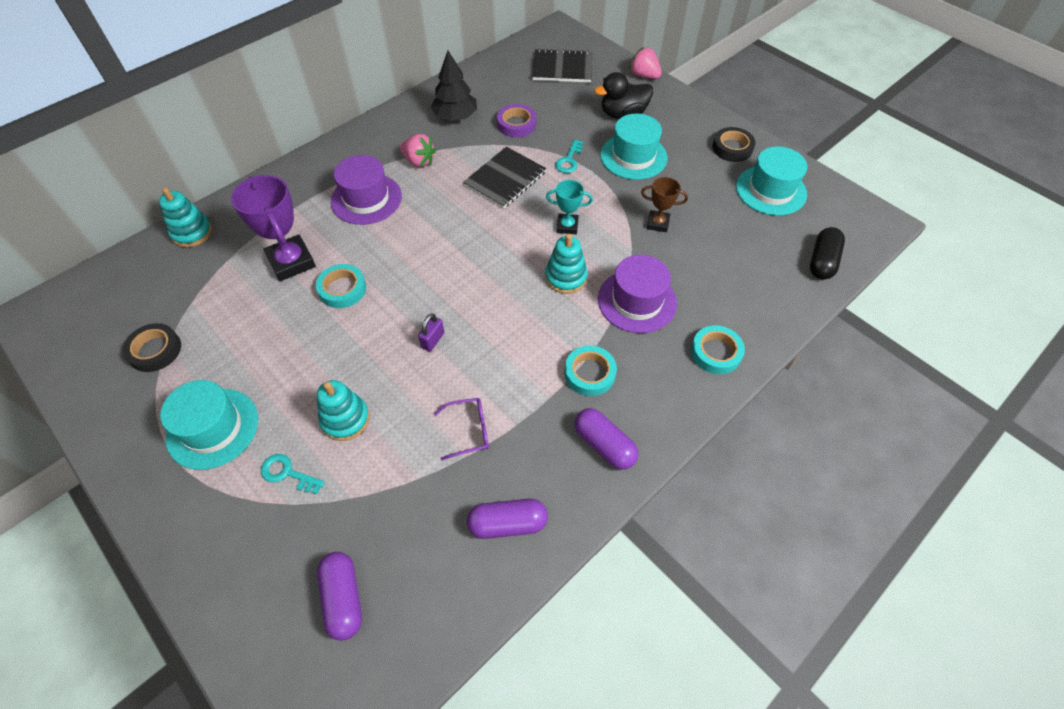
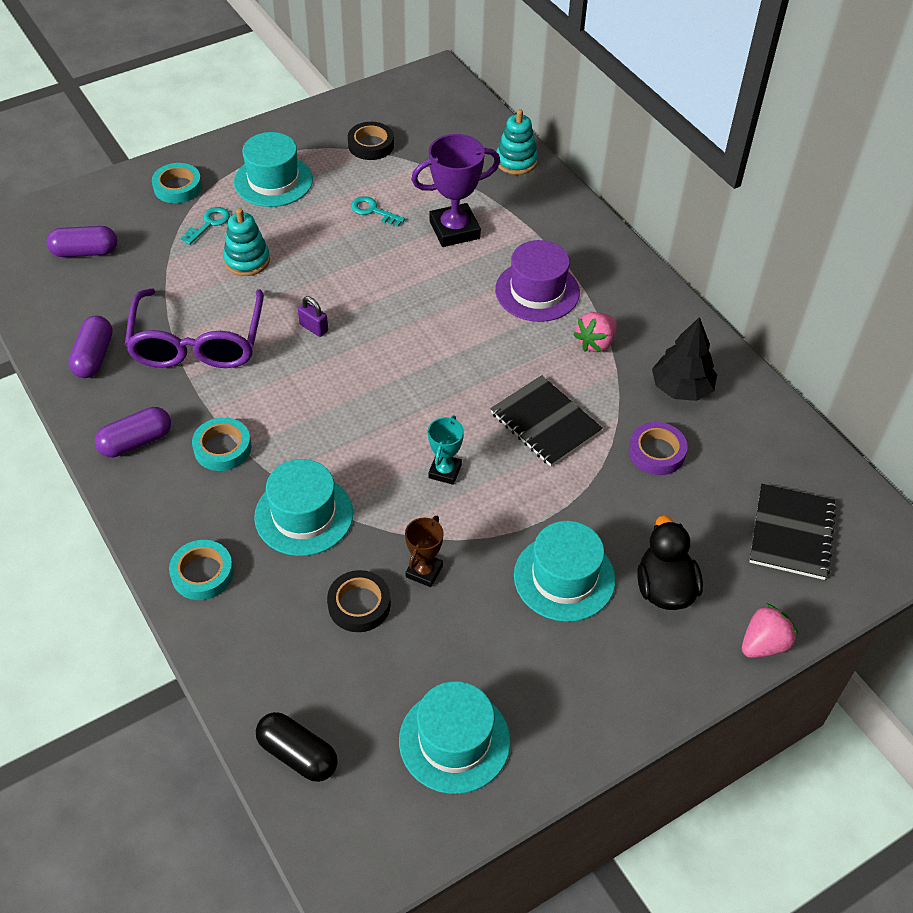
camera: 100 degrees right, 5 degrees down
turquoise tape [316,264,366,308] -> turquoise tape moved to [152,163,202,203]
purple glasses [434,398,489,461] -> purple glasses [125,288,264,368], size x2.24
turquoise stacking toy [545,234,588,294] -> none
turquoise key [555,139,583,173] -> turquoise key moved to [351,196,405,227]
purple hat [598,255,677,333] -> turquoise hat [254,459,353,556]
black tape [712,127,756,162] -> black tape moved to [327,570,391,632]

